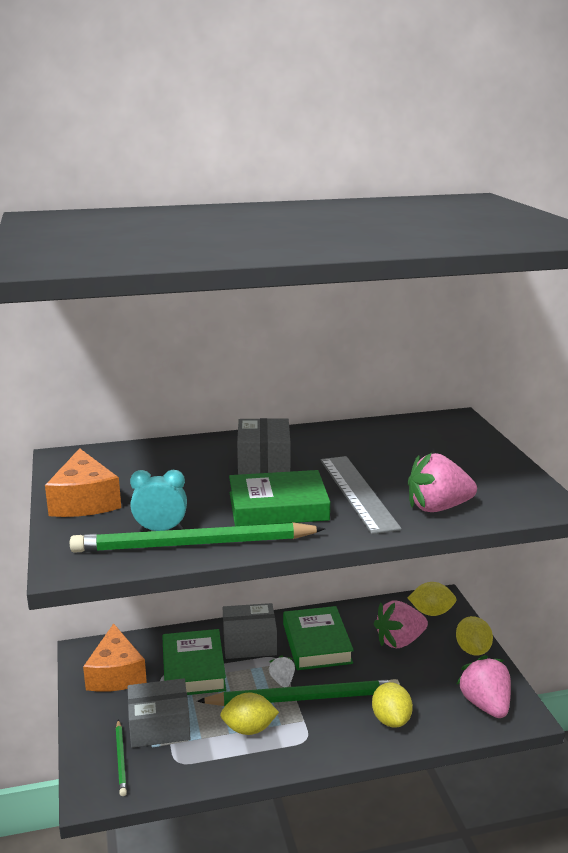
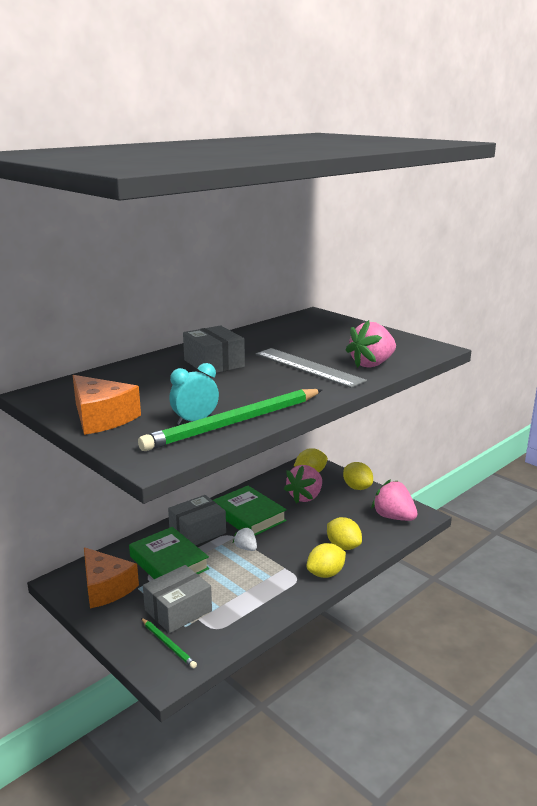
camera: 30 degrees left, 0 degrees up
green pencil [197,679,400,706] -> none
yellow lemon [220,693,279,735] -> yellow lemon moved to [307,543,346,578]
green book [229,470,330,526] -> none

